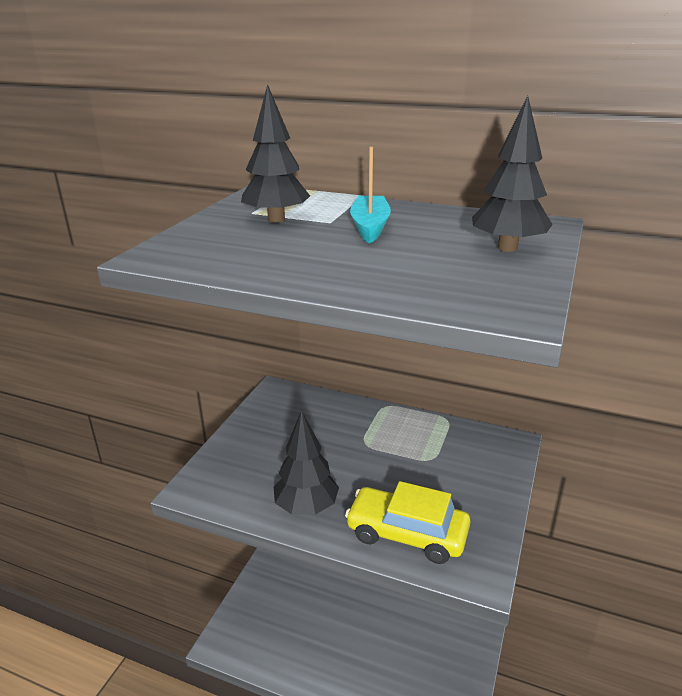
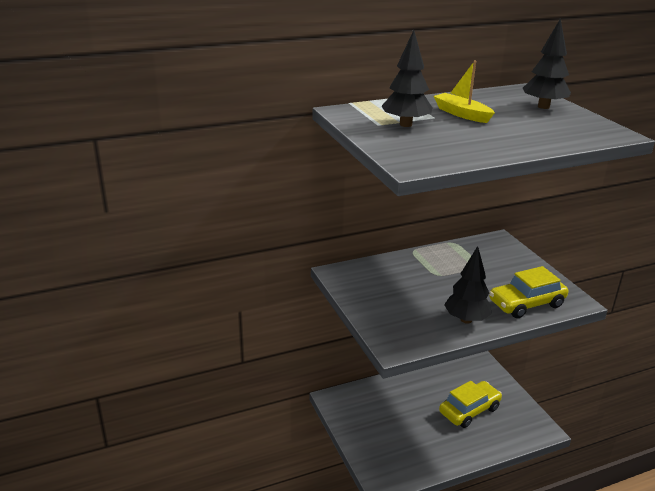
camera: 45 degrees left, 0 degrees up
turquoise boat [350,146,391,244] -> yellow boat [434,61,495,123]
none -> yellow car [439,381,502,428]

